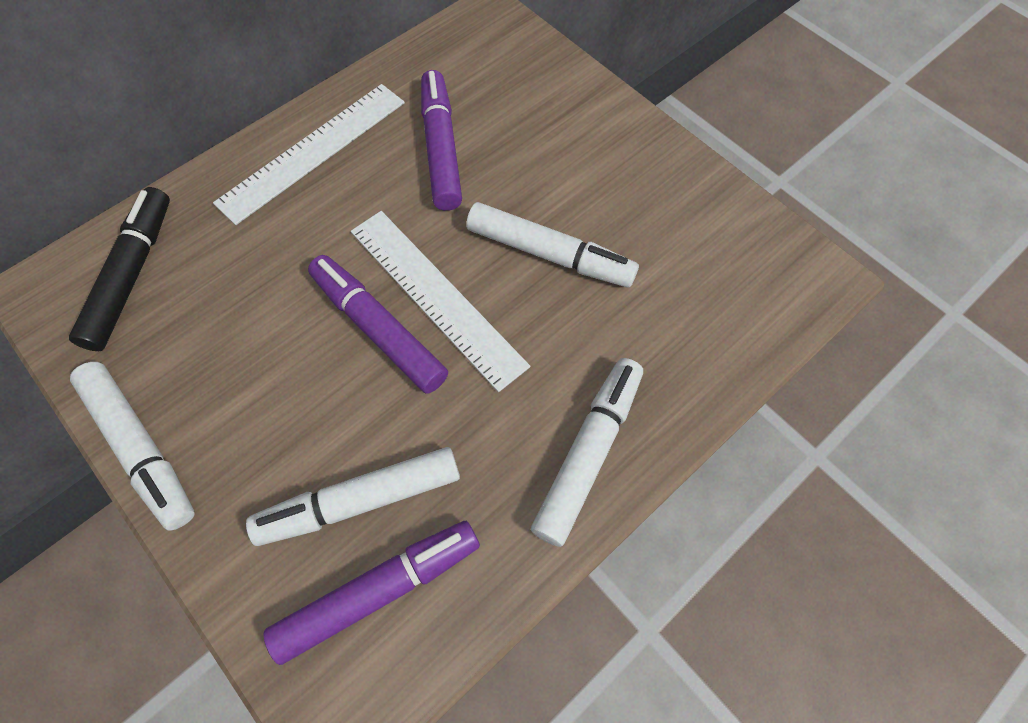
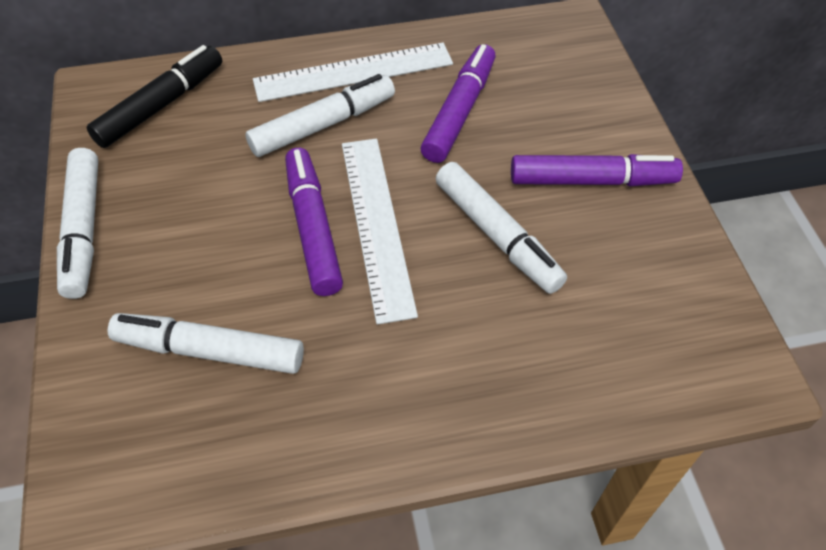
camera: 30 degrees right, 10 degrees down
purple marker [263,521,480,665] -> purple marker moved to [511,154,683,186]
white marker [531,358,643,547] -> white marker moved to [245,74,395,157]

